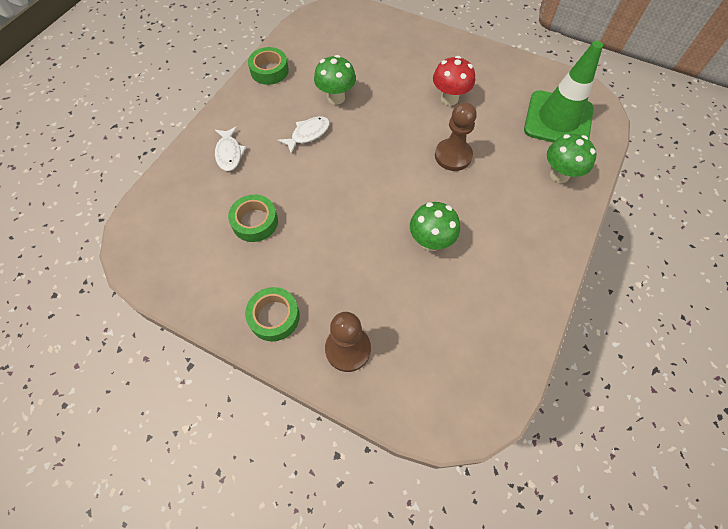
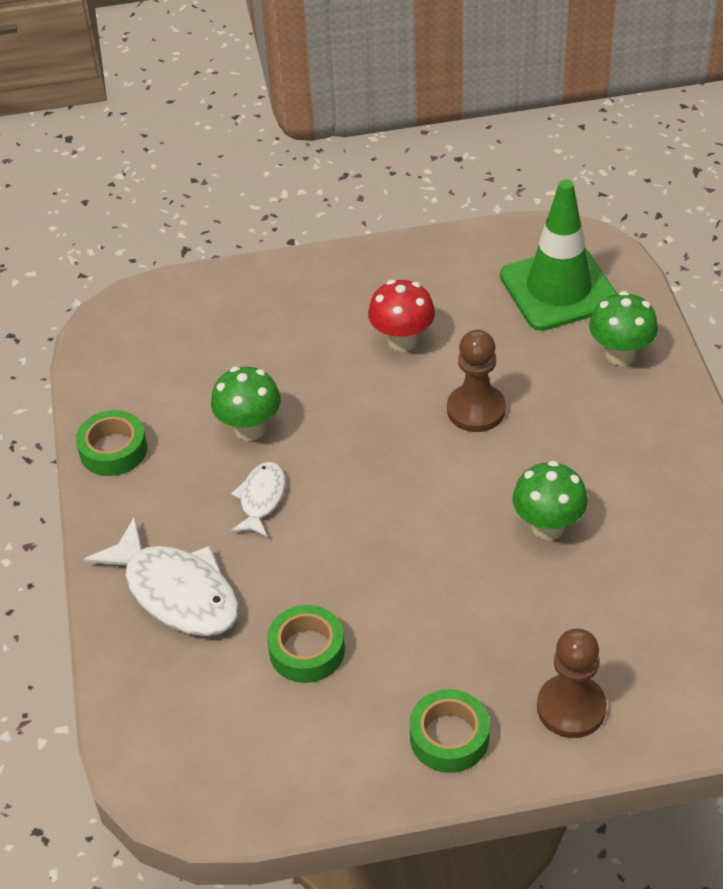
camera: 35 degrees left, 15 degrees down
white fish [215,126,246,171] -> white fish [83,516,239,636], size x1.81

